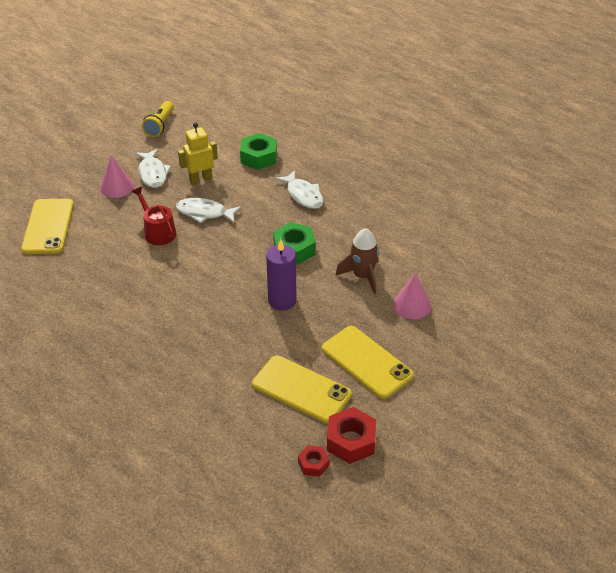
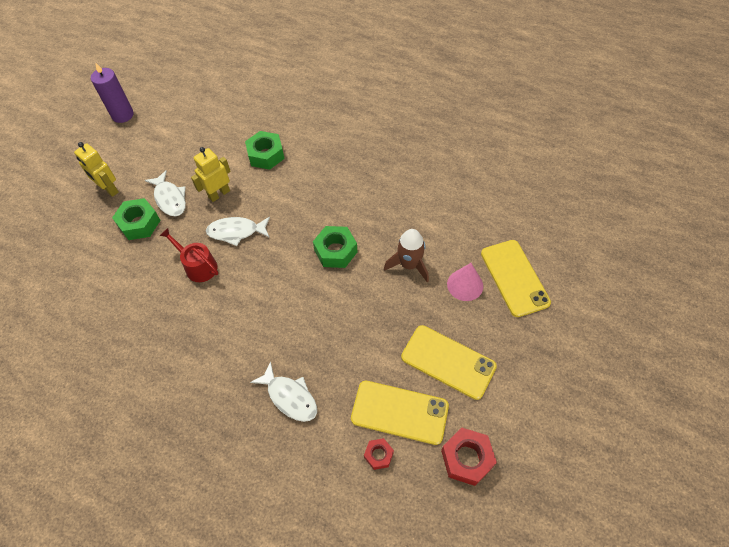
camera: 15 degrees left, 15 degrees up
yellow phone [21,199,74,254] -> yellow phone moved to [481,240,551,317]
pink cone [100,155,134,198] -> green nut [112,198,161,240]
yellow flashlight [142,101,174,137] -> none
purple candle [266,239,296,311] -> purple candle moved to [91,62,134,123]
white fish [275,170,323,209] -> white fish moved to [250,361,317,422]
red nut [298,445,329,477] -> red nut moved to [364,438,394,470]
none -> yellow robot [74,142,119,197]

